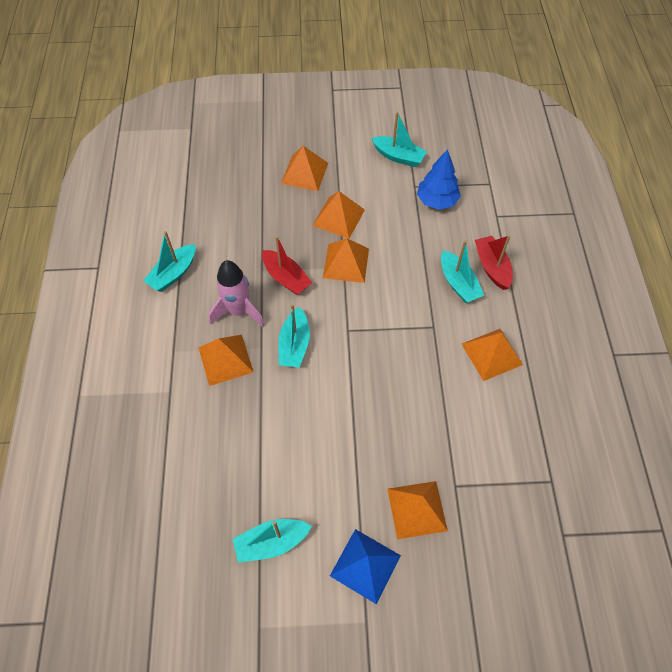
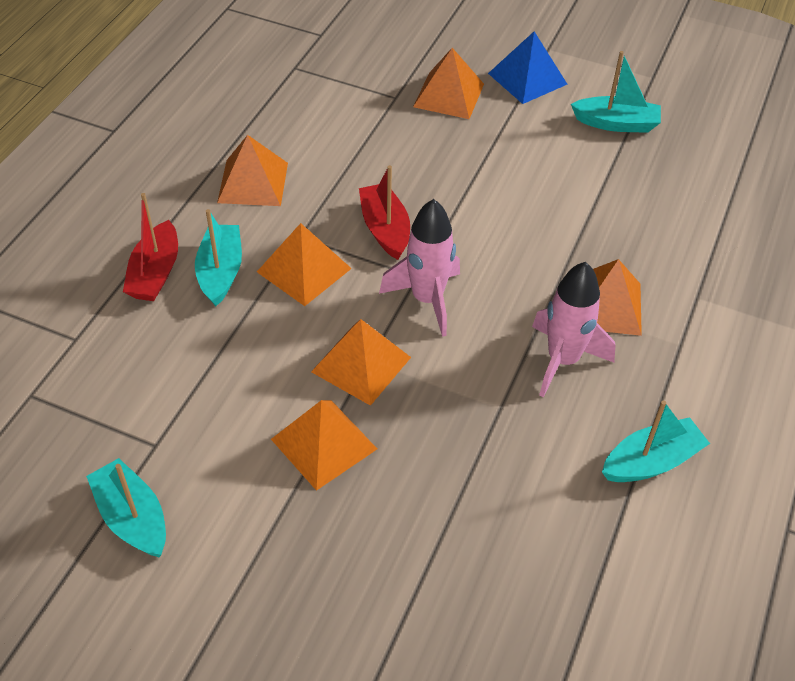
camera: 155 degrees left, 10 degrees down
red boat [262,236,312,295] -> red boat moved to [359,165,410,260]
turquoise boat [278,304,310,367] -> none
orange pyramid [281,146,328,191] -> orange pyramid moved to [257,223,352,306]
blue tree [417,149,461,210] -> none
none -> pink rocket [379,199,460,337]

